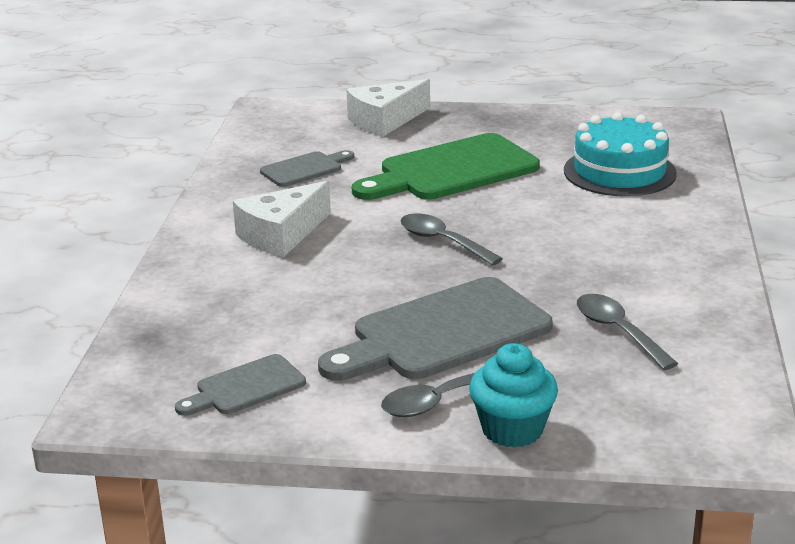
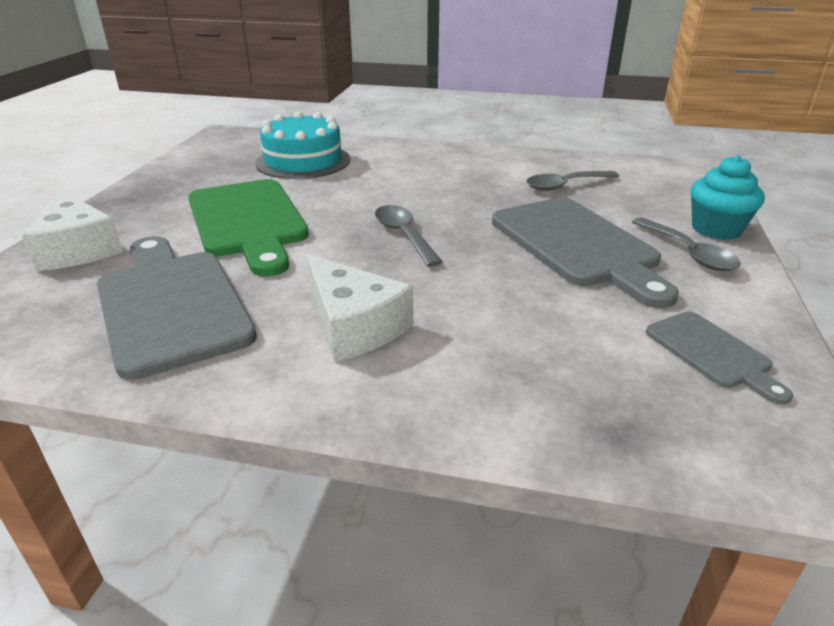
camera: 85 degrees left, 5 degrees up
grey cutting board [260,150,354,187] -> grey cutting board [97,236,257,380], size x1.94
grey spoon [401,213,503,266] -> grey spoon turned 105 degrees clockwise [375,205,443,267]

